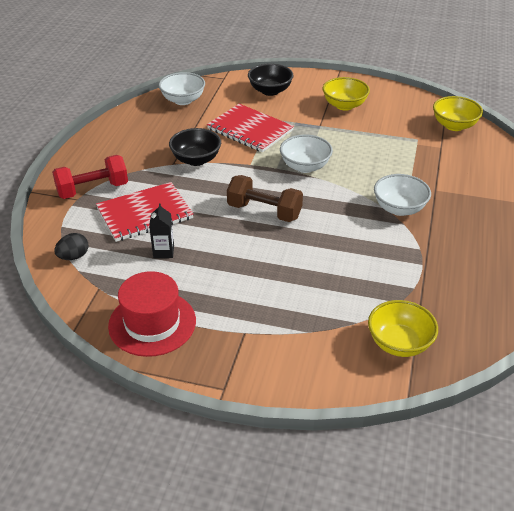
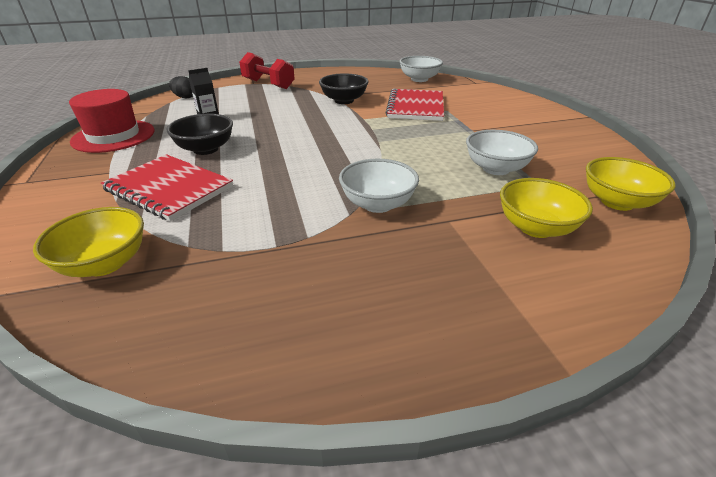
camera: 60 degrees right, 5 degrees down
red notebook [96,182,193,242] -> red notebook moved to [101,154,233,221]
brown dumbbell [227,175,303,222] -> none
black bowl [248,63,294,96] -> black bowl moved to [167,114,233,155]
white bowl [280,135,333,173] -> white bowl moved to [466,130,538,175]
yellow bowl [323,77,370,111] -> yellow bowl moved to [500,178,593,238]

